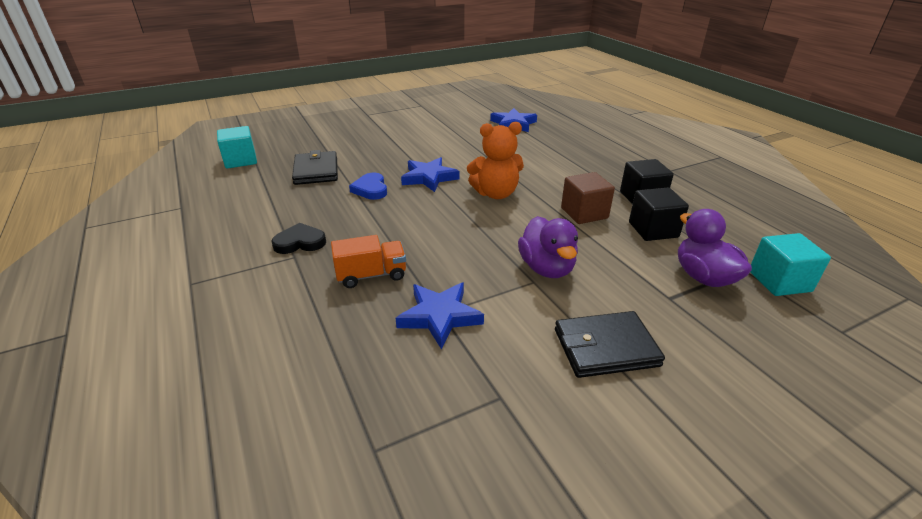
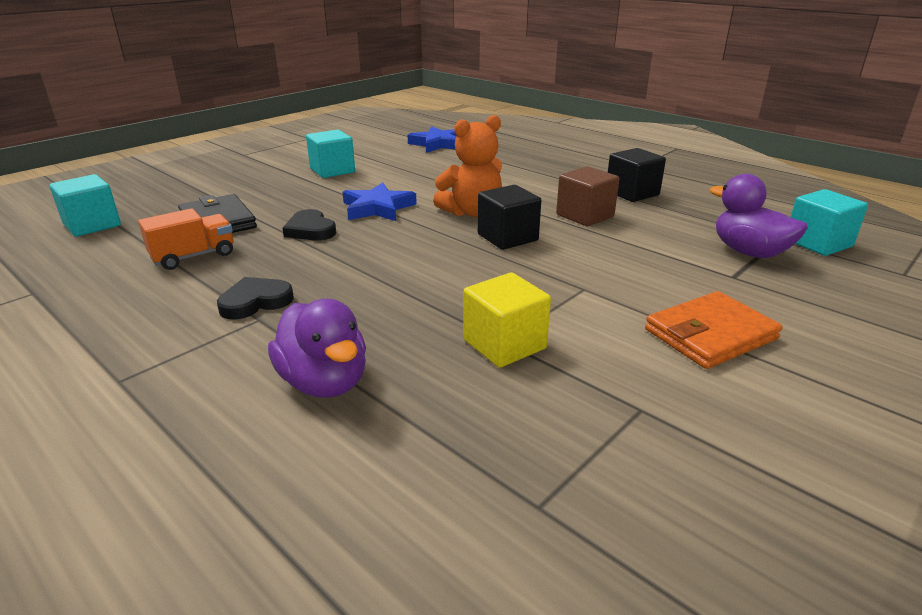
camera: 20 degrees left, 5 degrees down
orange truck [331,235,406,288] -> orange truck moved to [138,208,233,270]
blue heart [349,173,387,200] -> black heart [282,209,336,241]
blue star [396,282,484,349] -> yellow cube [464,272,551,368]
purple duck [518,216,578,278] -> purple duck moved to [268,299,366,398]
black wallet [555,311,665,378] -> orange wallet [645,291,783,369]
black cube [629,188,689,241] -> black cube moved to [478,185,541,250]
none -> turquoise cube [306,129,355,178]

